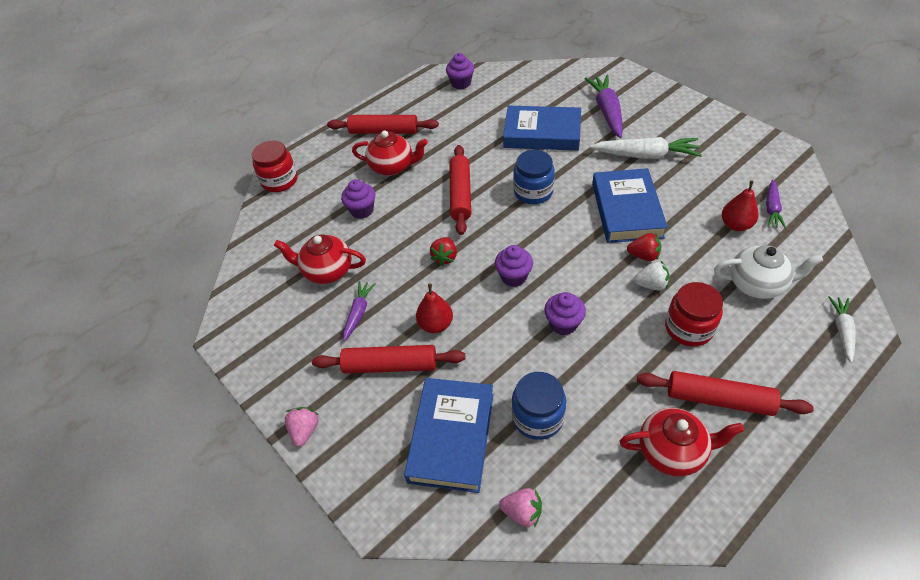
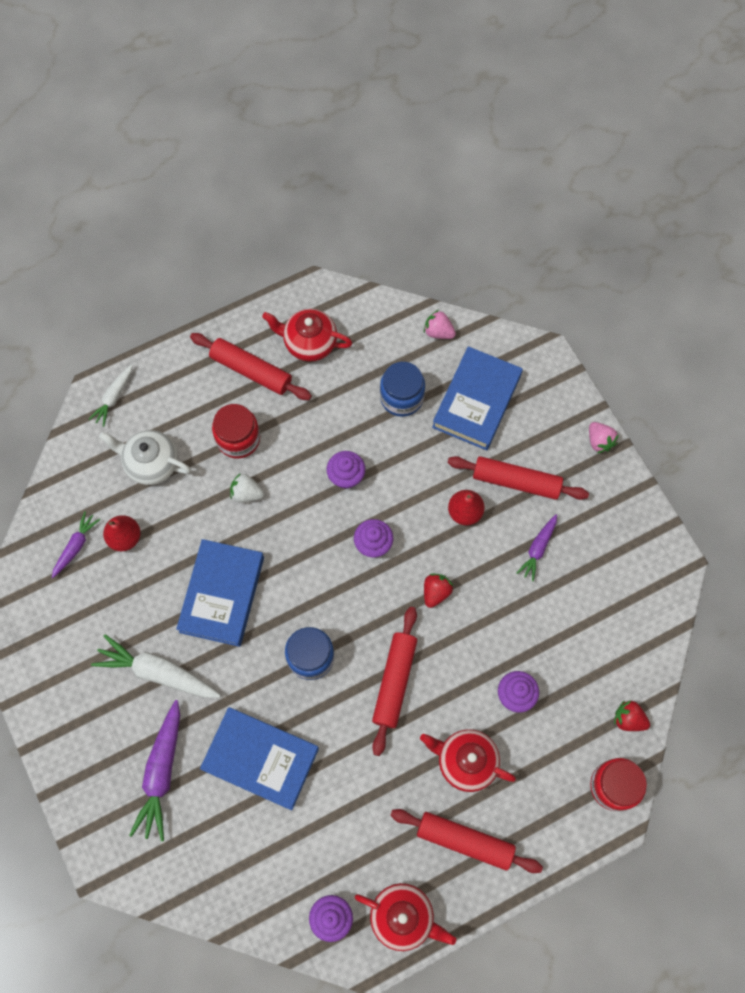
camera: 170 degrees left, 20 degrees up
red teapot [274,234,366,284] -> red teapot moved to [355,883,456,951]
pink strawberry [285,407,319,447] -> pink strawberry turned 45 degrees counterclockwise [589,422,619,453]
red strawberry [627,233,661,261] -> red strawberry moved to [614,701,650,731]

